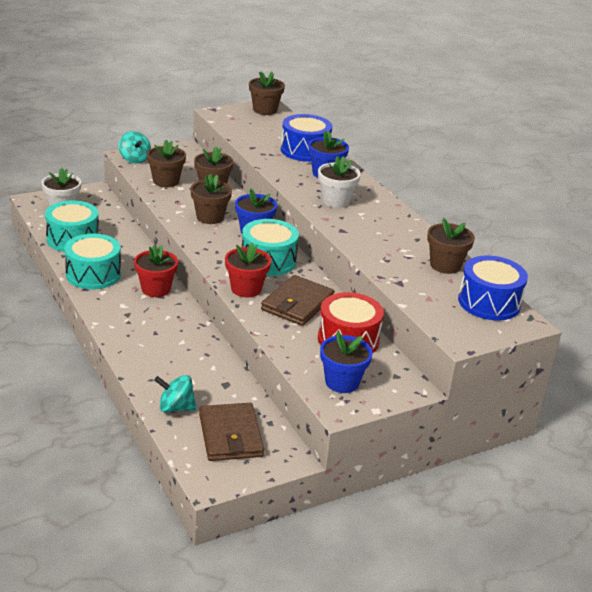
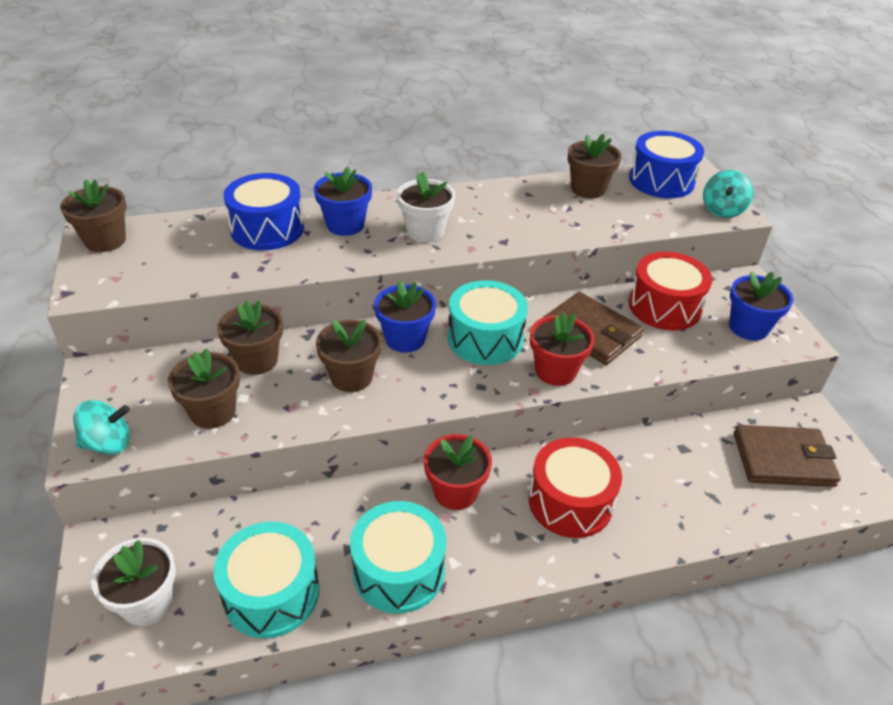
camera: 75 degrees left, 10 degrees up
turquoise spinning top [154,375,197,413] -> turquoise spinning top moved to [703,170,753,218]
none -> red drum [529,437,622,538]

